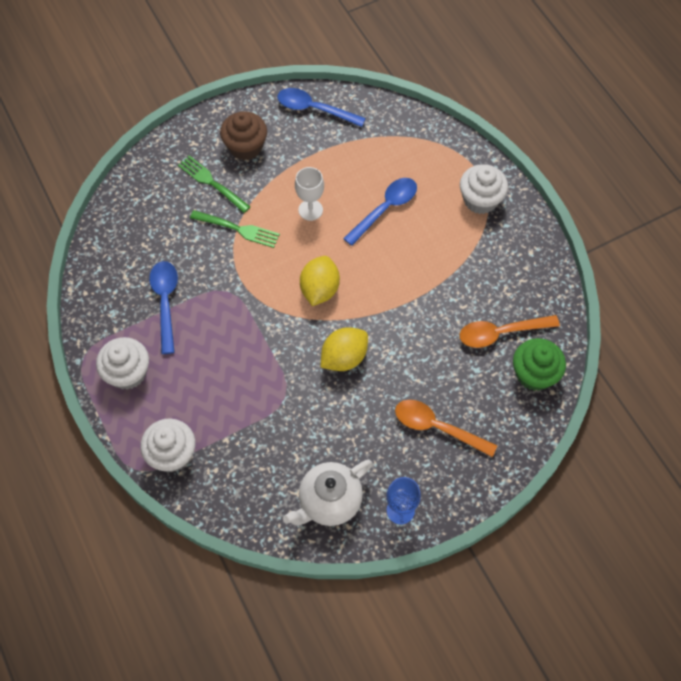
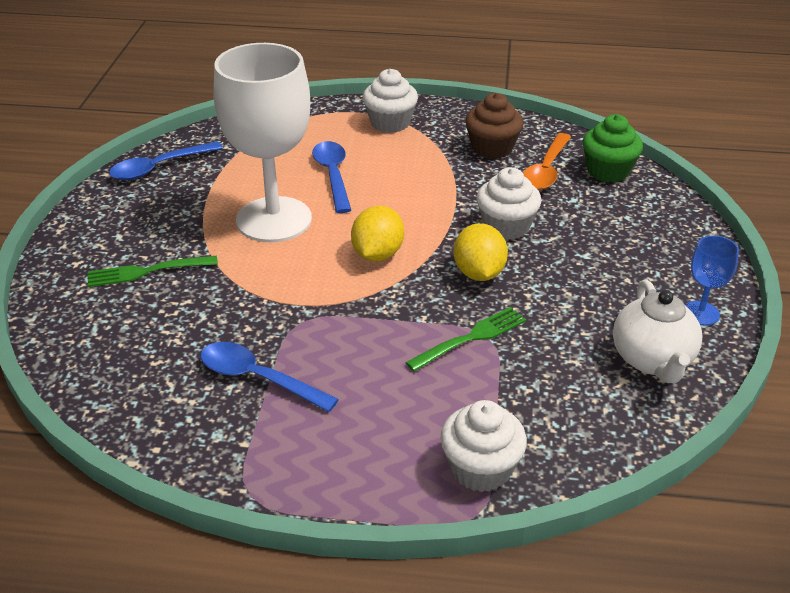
camera: 55 degrees left, 25 degrees down
white cupcake [96,337,149,390] -> white cupcake moved to [477,167,541,240]
green fork [190,210,280,248] -> green fork moved to [405,307,527,371]
brown cupcake [220,111,267,160] -> brown cupcake moved to [465,93,523,159]
white goblet [295,167,324,221] -> white goblet [214,43,312,242], size x2.34
yellow lemon [300,256,340,306] -> yellow lemon turned 60 degrees clockwise [351,206,404,261]
orange spoon [395,400,497,457] -> none

